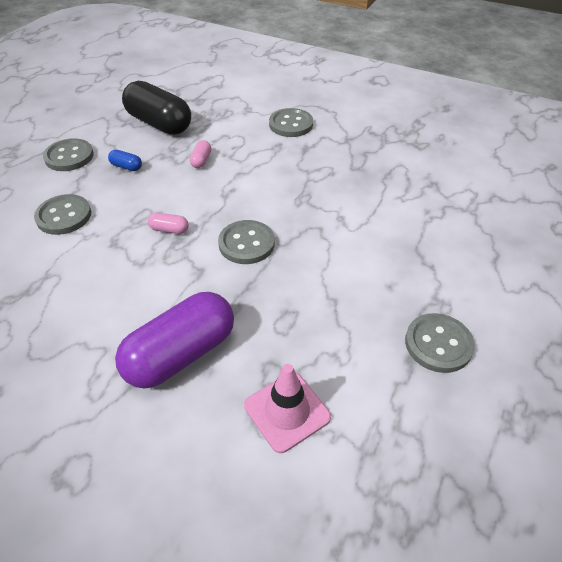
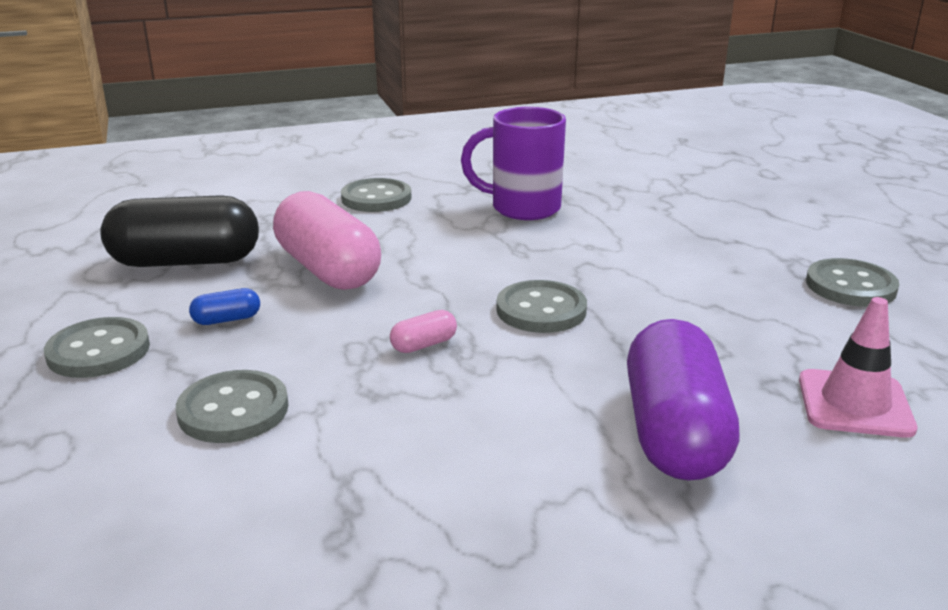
camera: 45 degrees left, 20 degrees down
pink capsule [190,140,211,168] -> pink capsule [273,191,381,290], size x2.46
none -> purple mug [461,107,566,220]

